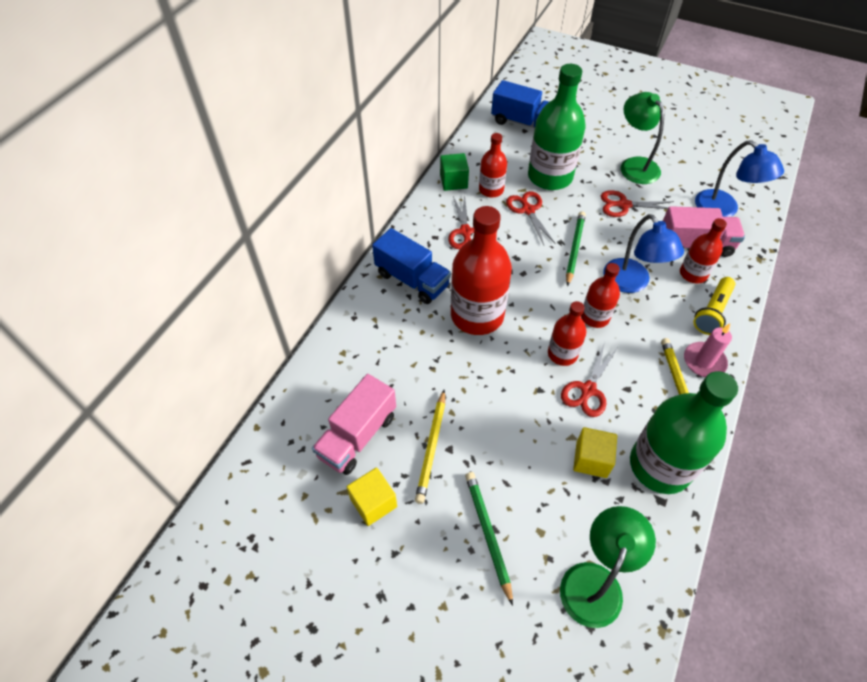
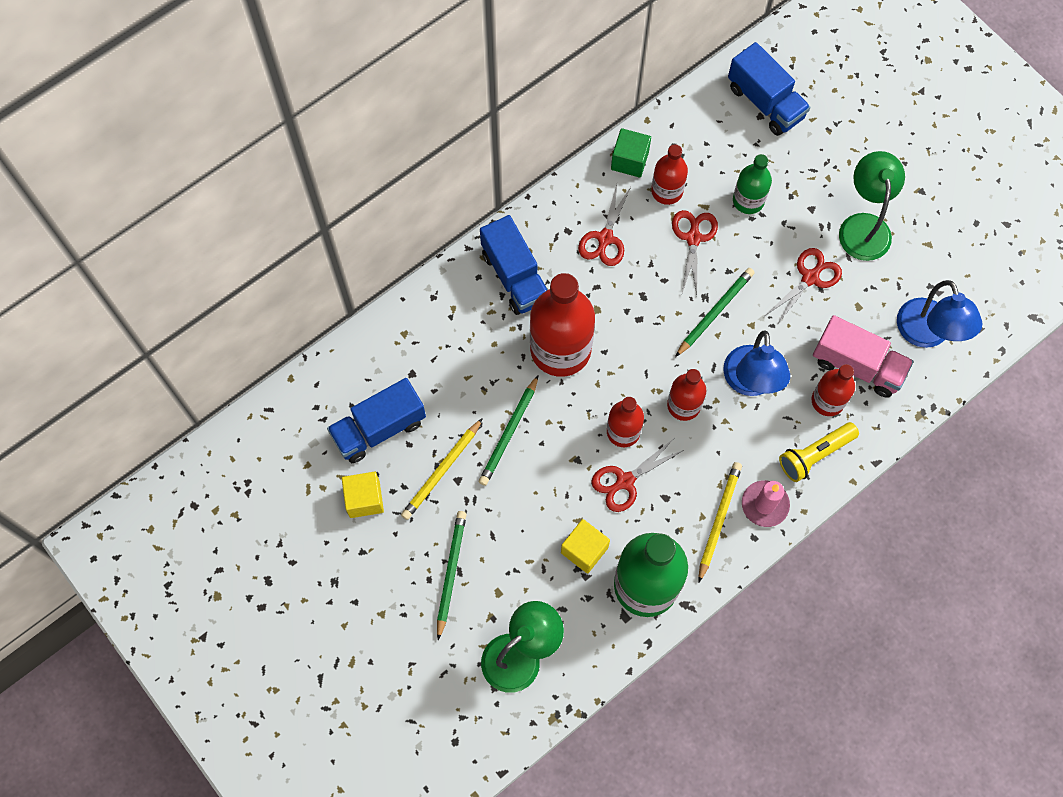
camera: 25 degrees right, 15 degrees up
pink truck [312,374,396,475] -> blue truck [327,378,426,463]
green bottle [528,64,586,190] -> green bottle [733,154,772,214], size x0.54
red scissors [601,190,674,217] -> red scissors turned 105 degrees clockwise [766,248,842,326]
none -> green pencil [479,375,538,486]

